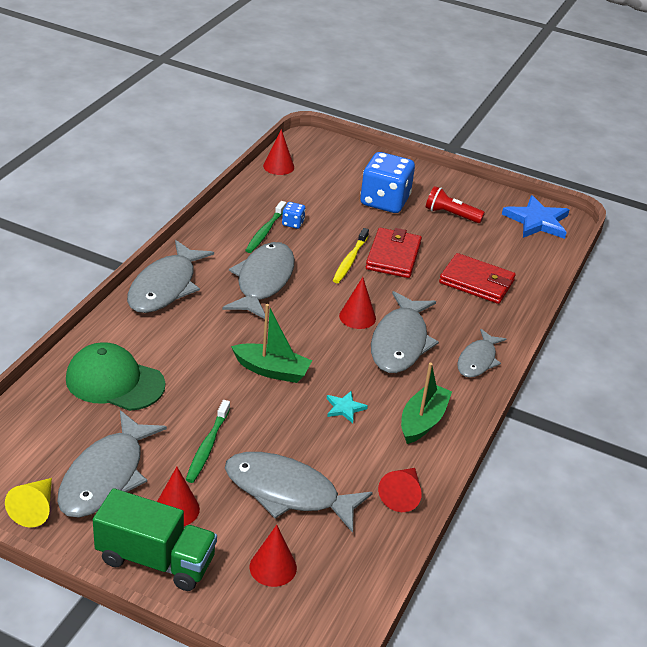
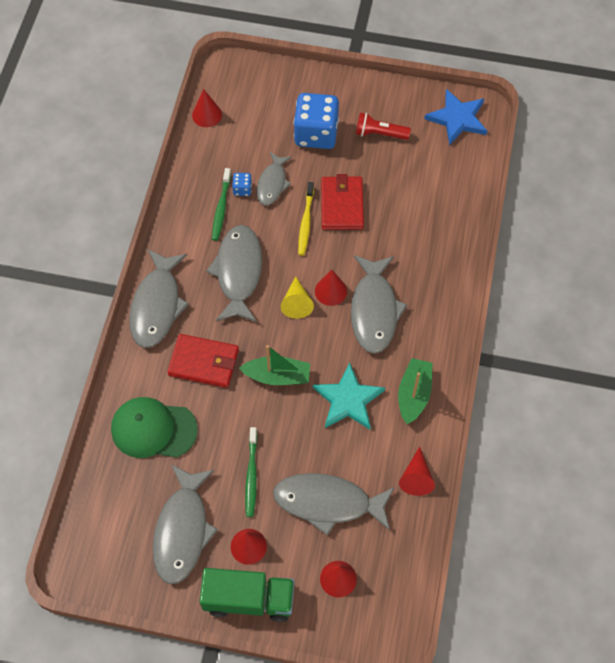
camera: 10 degrees left, 25 degrees up
yellow cone [5,478,52,527] -> yellow cone moved to [281,276,314,319]
turquoise star [326,391,368,423] -> turquoise star [313,362,385,430], size x2.02
red wallet [439,253,516,304] -> red wallet moved to [167,334,239,388]
grey fish [457,329,506,378] -> grey fish moved to [257,152,292,205]

